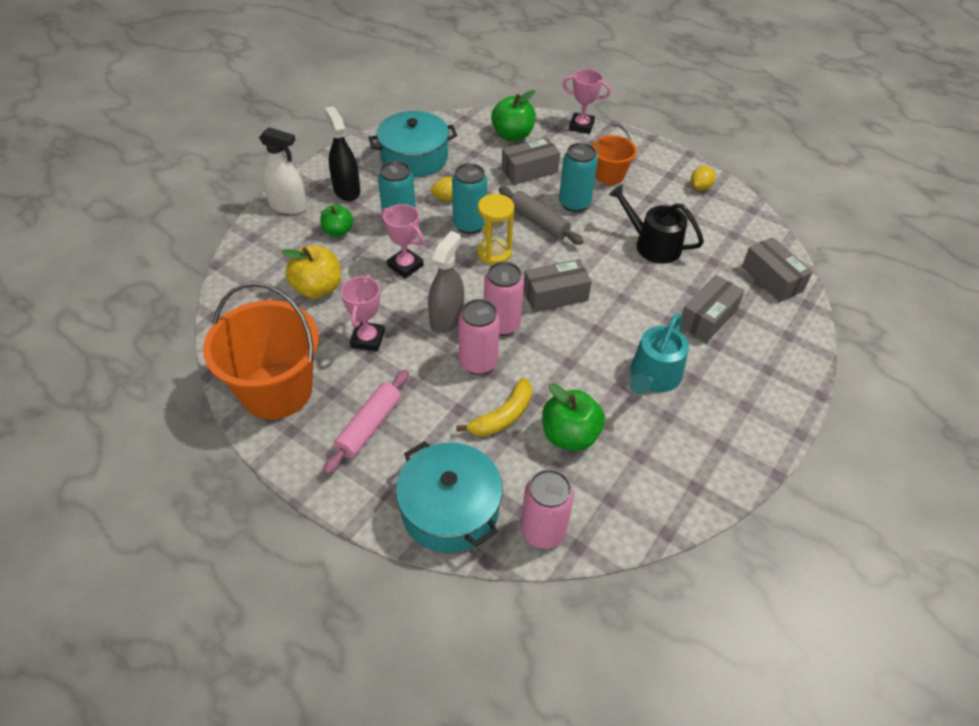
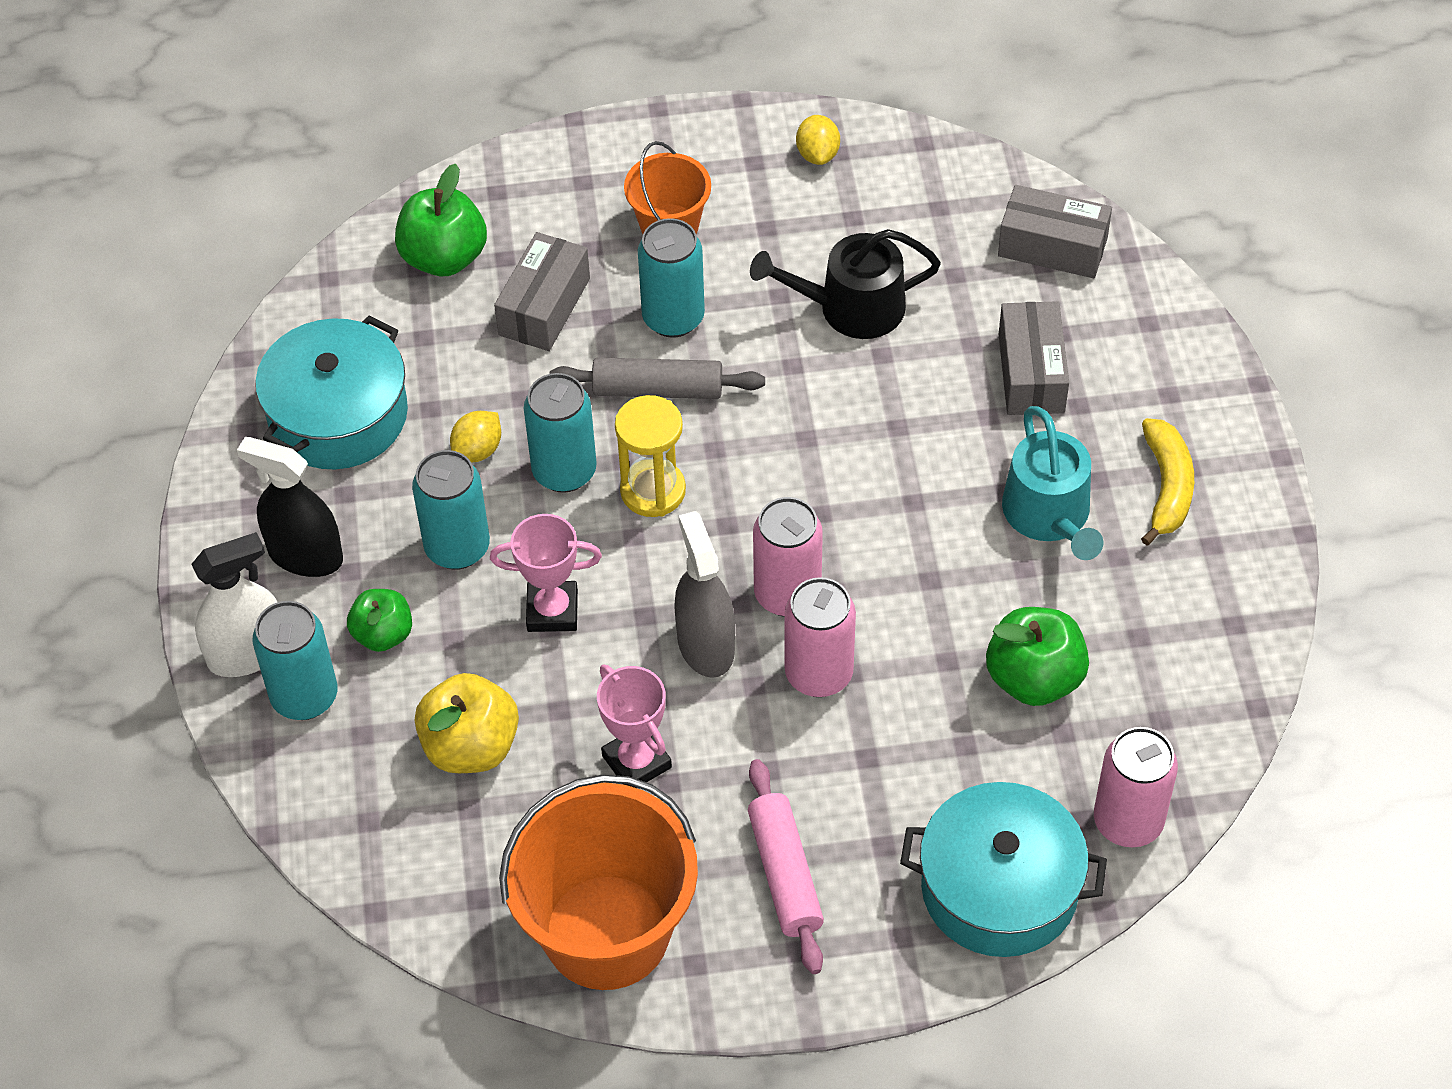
camera: 40 degrees left, 5 degrees up
yellow banana [456,378,532,436] -> yellow banana moved to [1141,418,1194,546]
grey box [523,259,592,313] -> none
pink trophy [563,69,611,134] -> none
none -> turquoise can [252,601,338,720]

